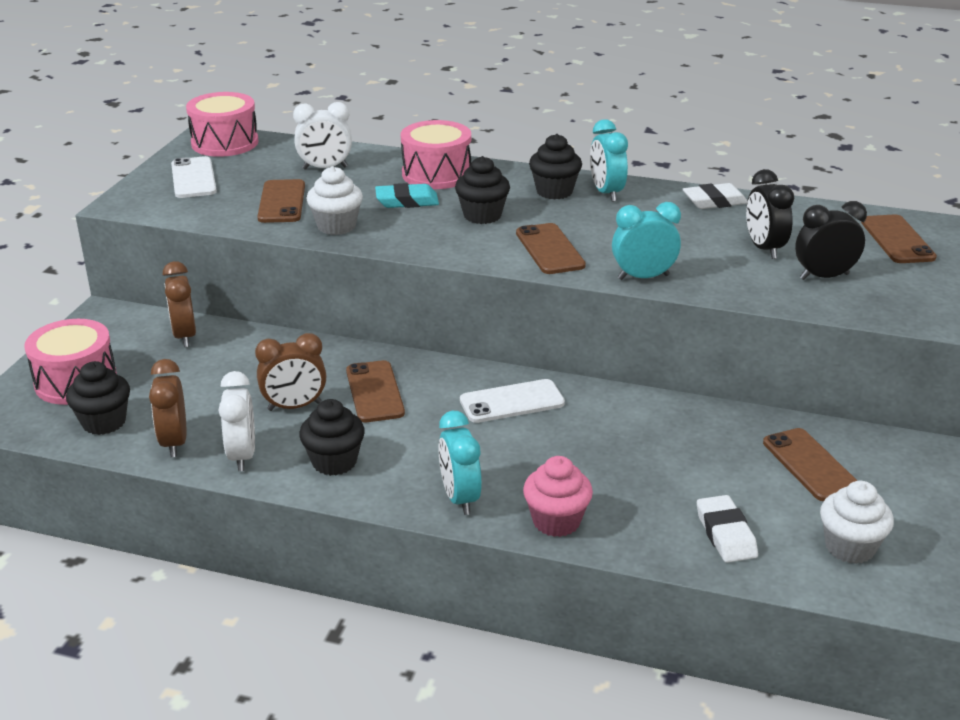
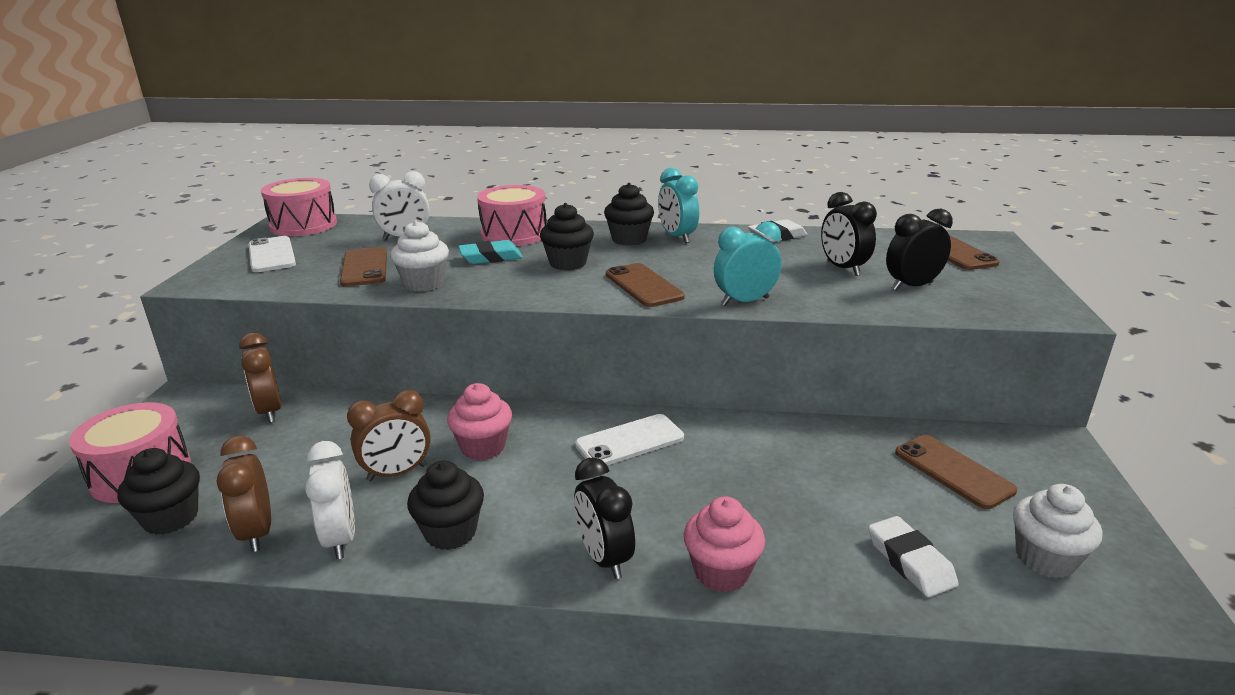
camera: 10 degrees left, 5 degrees down
brown phone [346,360,405,422] -> pink cupcake [447,383,512,460]
turquoise clock [439,411,482,515] -> black clock [574,457,635,579]

